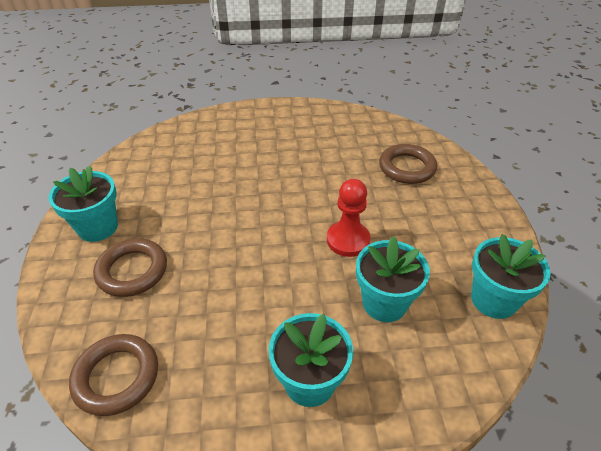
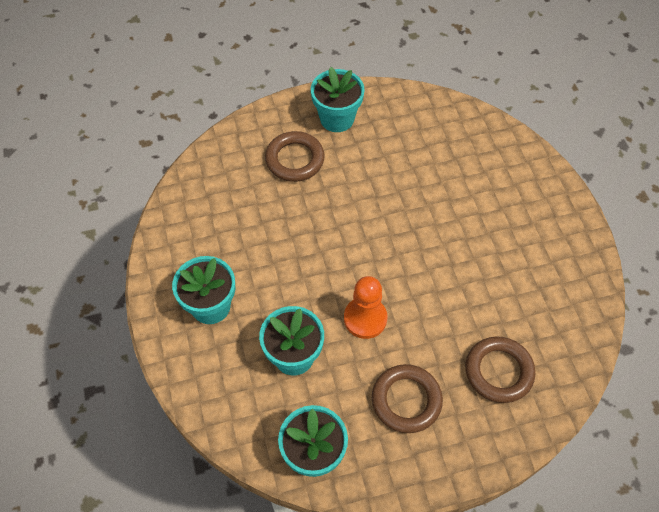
camera: 80 degrees right, 15 degrees up
brown ring [69,334,158,416] -> brown ring moved to [372,364,443,433]
red pawn [327,179,370,257] -> orange pawn [344,276,387,339]

